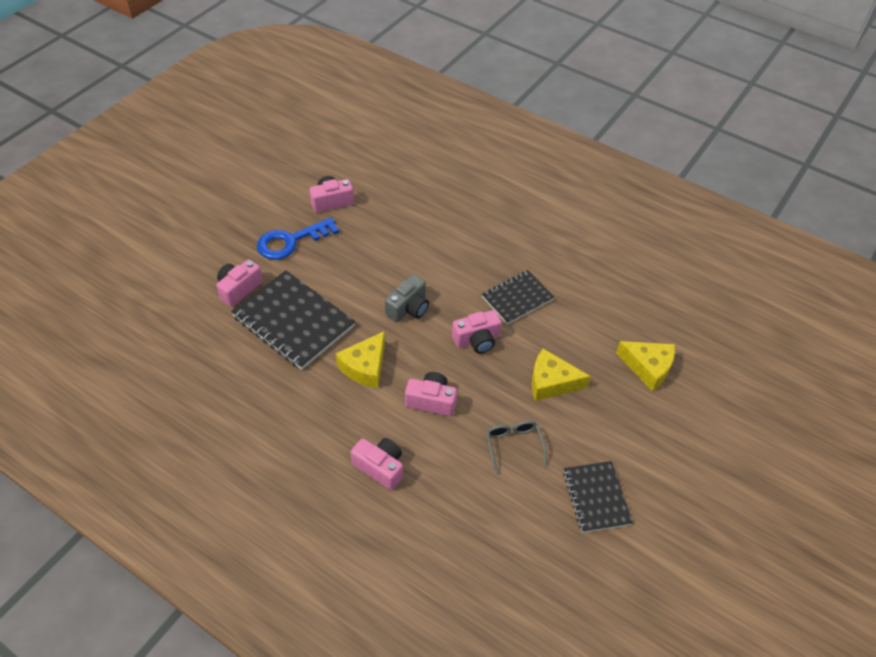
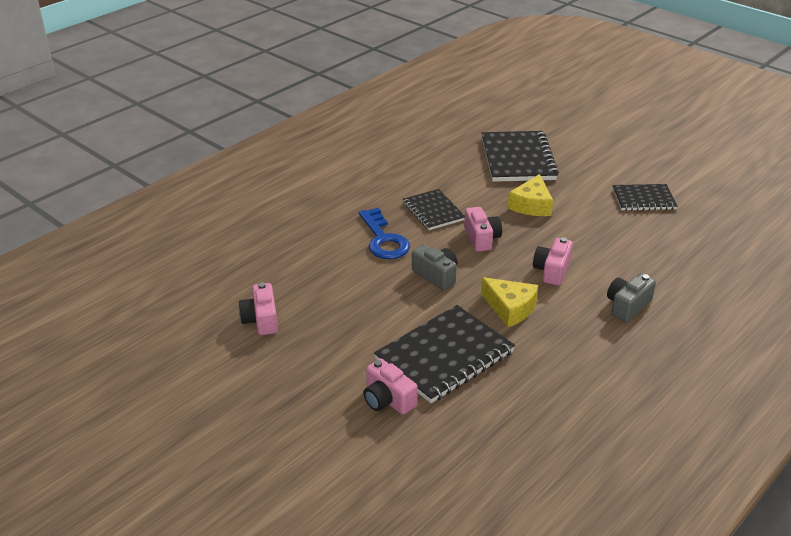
camera: 80 degrees left, 15 degrees down
blue key [257,217,339,260] -> blue key moved to [359,208,410,259]
pink camera [351,438,403,490] -> grey camera [607,274,656,322]
grey glasses [486,421,547,475] -> none
yellow cheese [616,341,675,391] -> black notebook [481,131,559,182]

